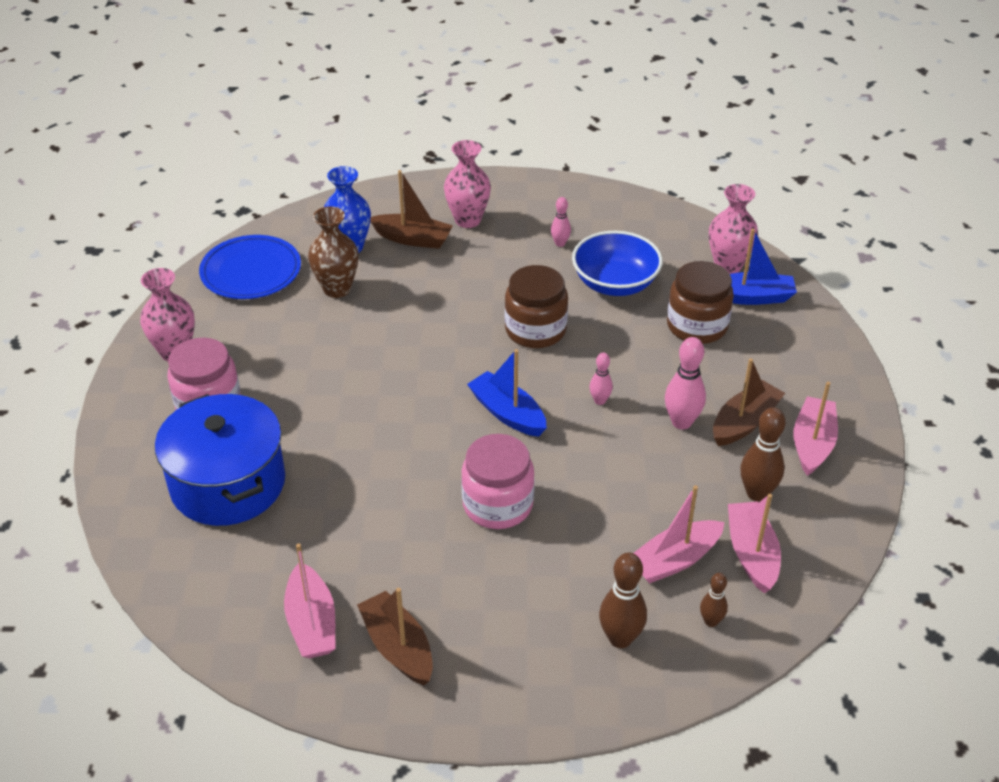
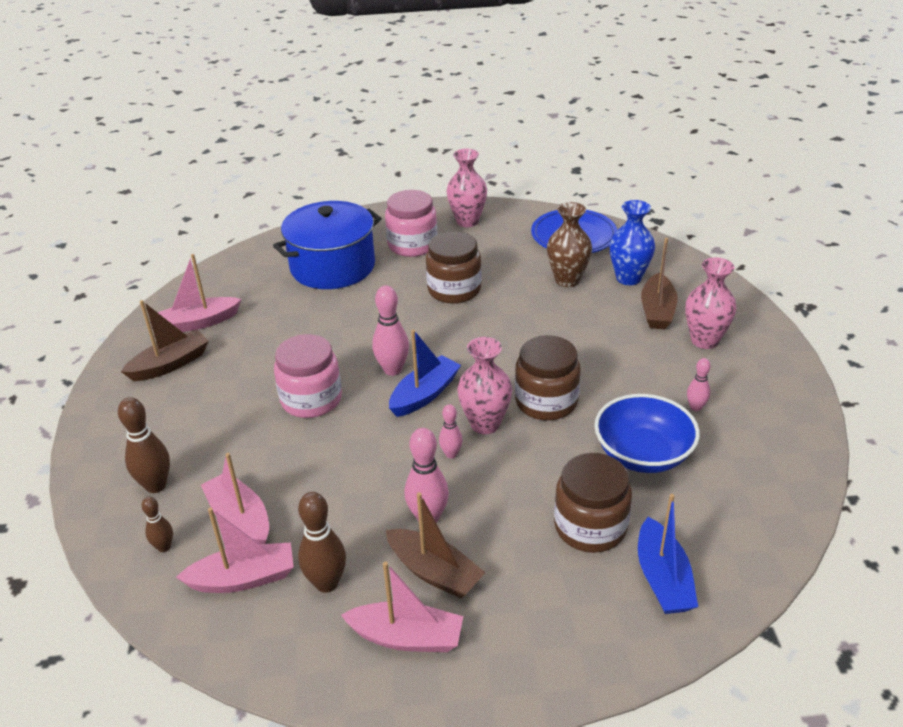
camera: 85 degrees right, 5 degrees down
pink vase [709,184,758,274] -> pink vase moved to [458,337,512,434]
none -> pink bowling pin [372,286,409,376]
none -> brown jar [426,231,481,304]

